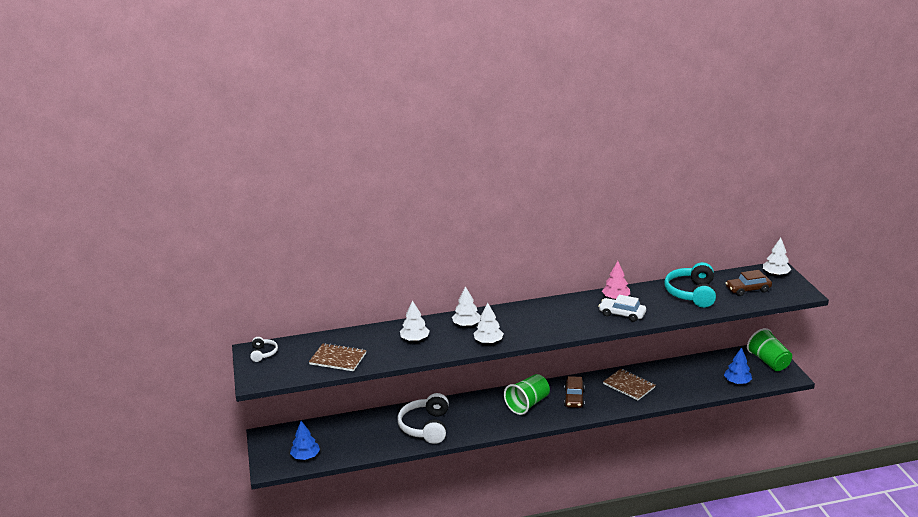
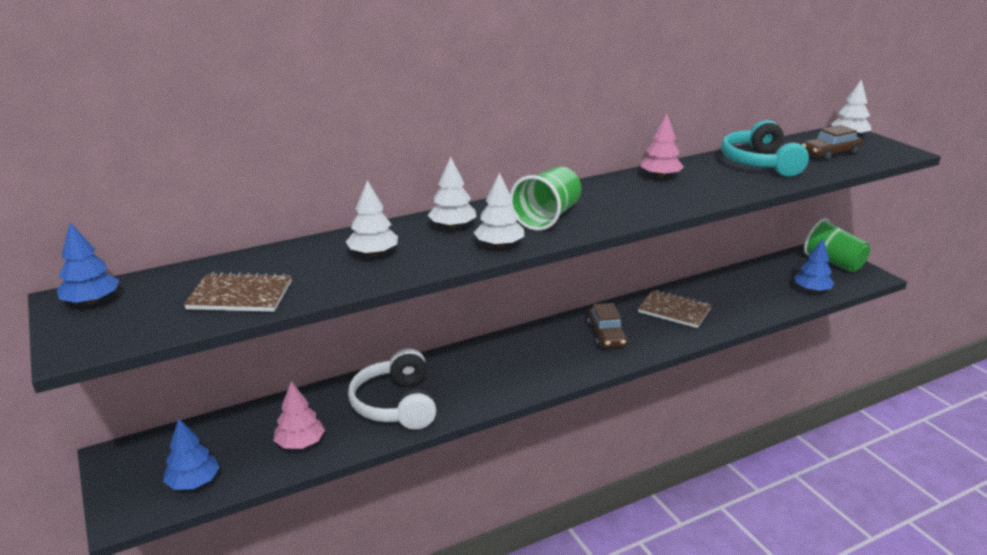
camera: 15 degrees left, 0 degrees up
white headphones [250,337,278,362] -> blue tree [57,223,119,305]
green cup [504,374,550,415] -> green cup moved to [510,167,582,231]
white car [598,295,646,322] -> none
none -> pink tree [274,381,325,449]

